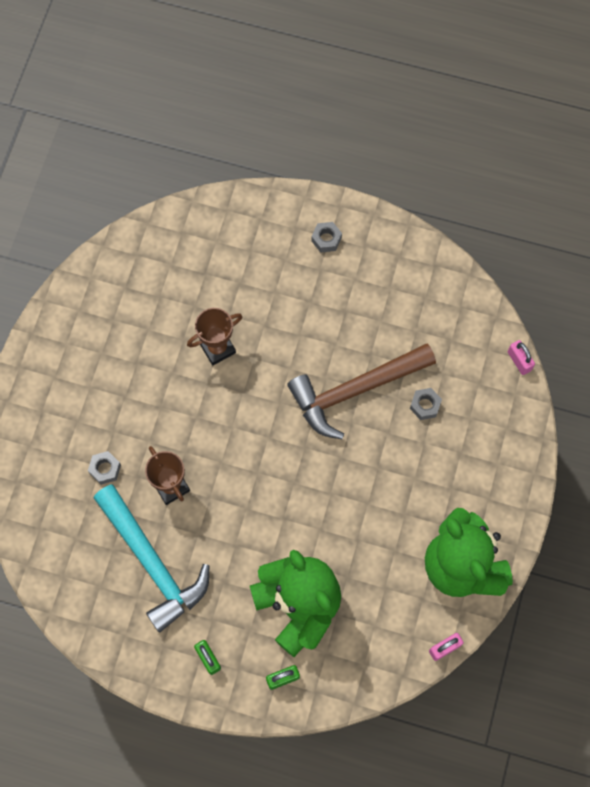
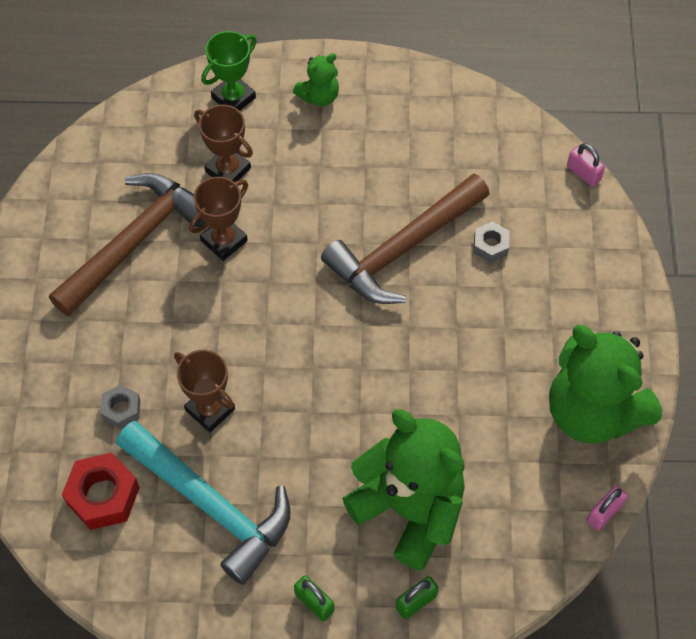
camera: 15 degrees left, 10 degrees down
grey nut [311,222,342,253] -> green teddy bear [293,53,339,106]
none -> brown hammer [49,173,205,316]
none -> red nut [62,453,140,530]
none -> brown trophy [194,104,253,182]
none -> green trophy [201,31,257,111]

